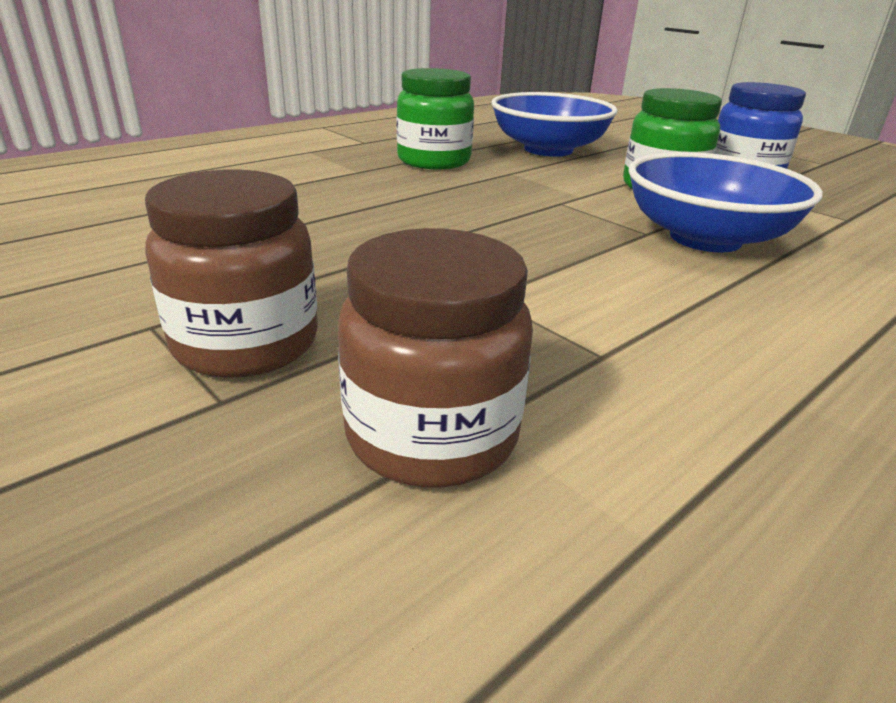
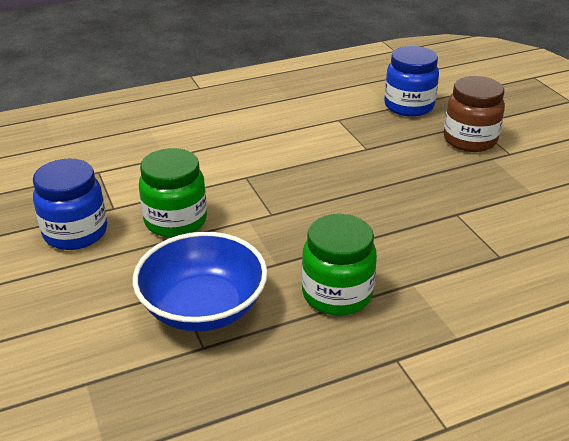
camera: 160 degrees left, 5 degrees up
brown jar [338,228,533,488] -> blue jar [384,46,439,117]
blue bowl [628,152,823,252] -> none

